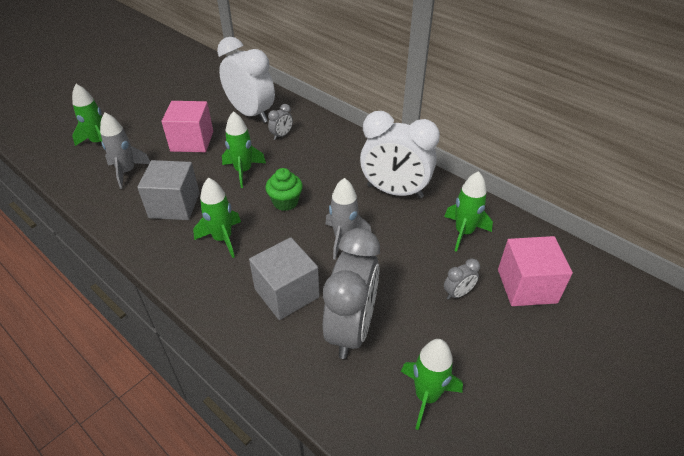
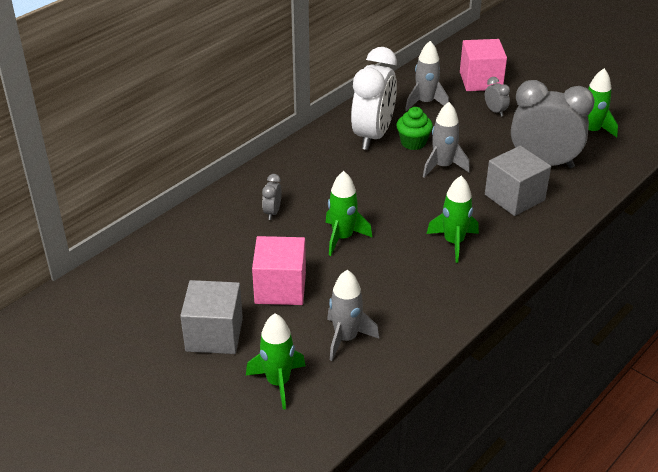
camera: 90 degrees left, 5 degrees down
grey cube [137,160,200,220] -> grey cube moved to [180,280,243,354]
white clock [217,37,275,123] -> none
green cupcake [265,168,303,211] -> green cupcake moved to [396,107,433,150]
grey clock [268,104,293,140] -> grey clock turned 120 degrees counterclockwise [262,174,282,220]
green rocket [444,171,493,252] -> grey rocket [405,41,449,111]

